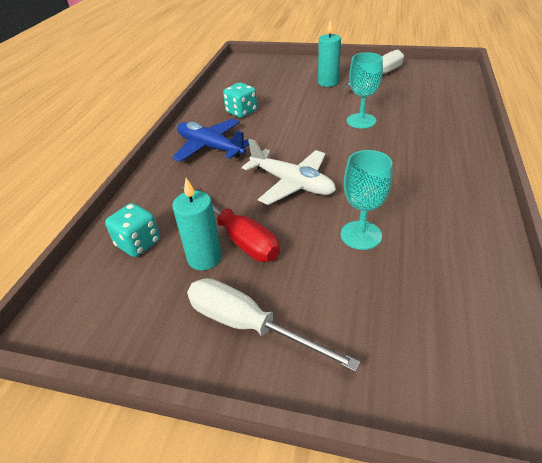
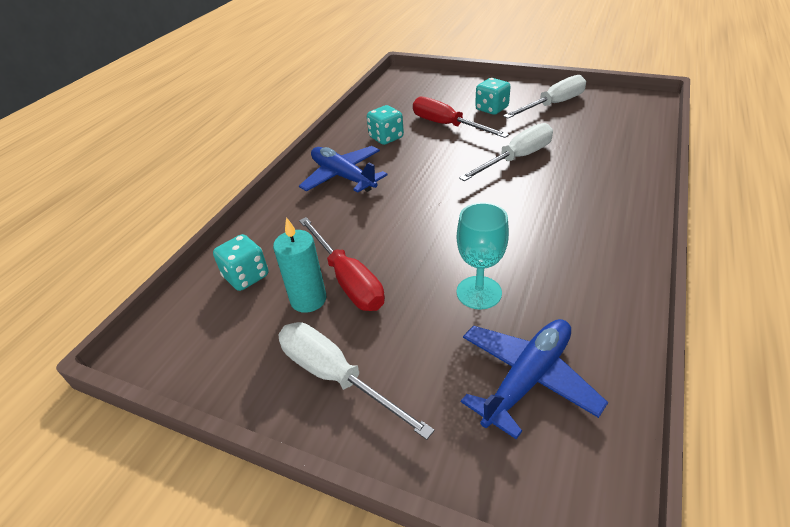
camera: 10 degrees right, 0 degrees up
white plane [242,139,336,205] -> none
turquoise candle [318,20,341,87] -> turquoise dice [475,78,511,115]
turquoise goblet [347,52,383,128] -> white screwdriver [459,123,553,181]
none -> red screwdriver [413,97,509,138]
none -> blue plane [461,319,608,439]

